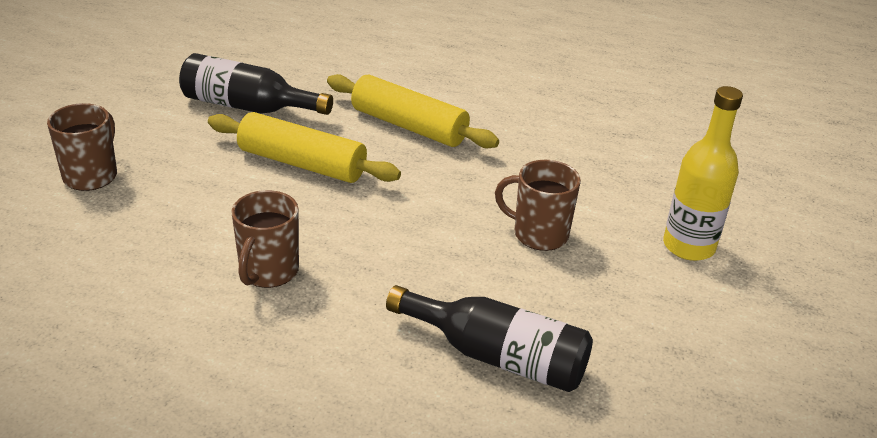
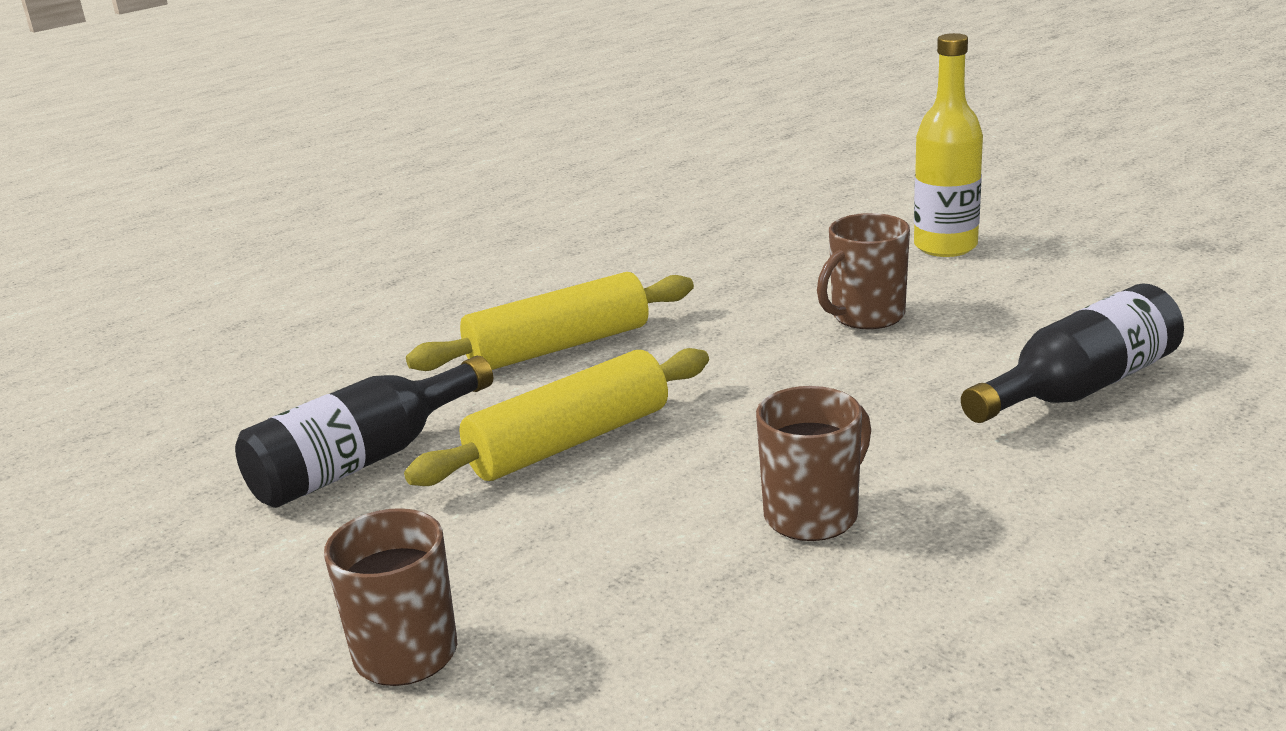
camera: 55 degrees left, 10 degrees down
brown mug [231,190,299,288] -> brown mug turned 90 degrees counterclockwise [756,386,871,541]

